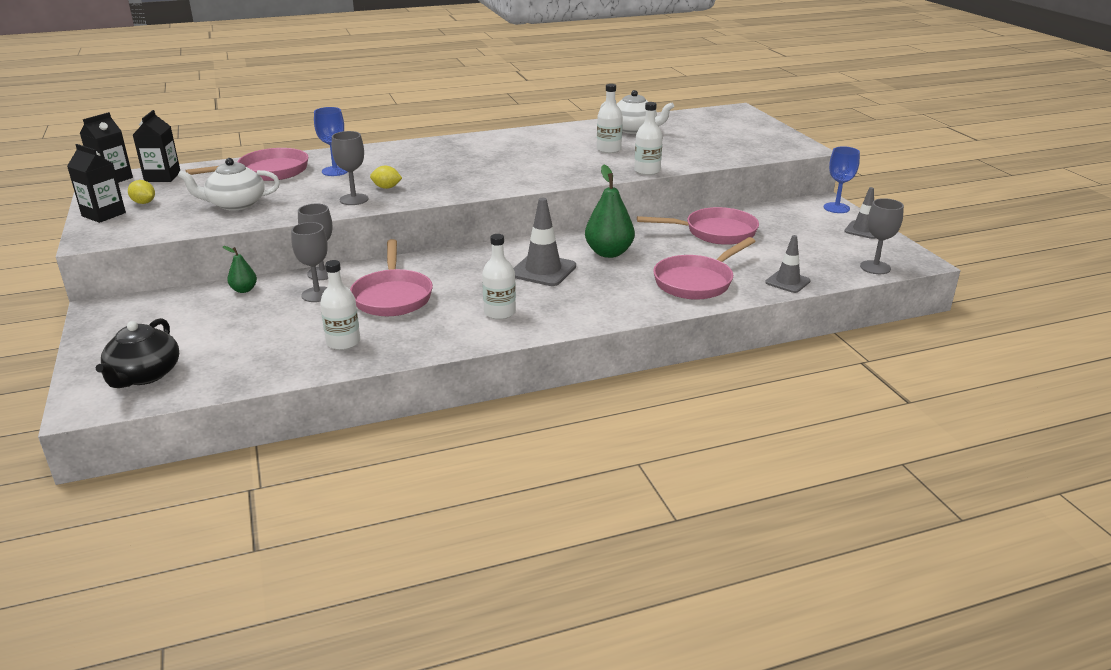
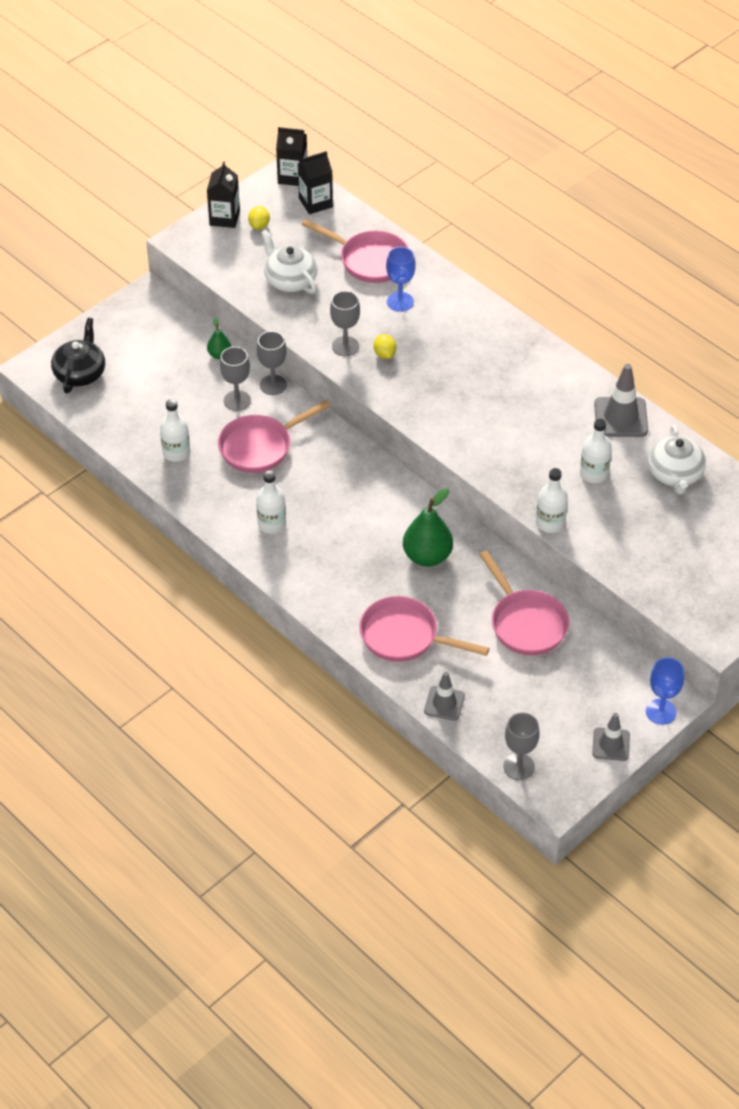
camera: 65 degrees right, 20 degrees up
black teapot [96,318,179,388] -> black teapot turned 120 degrees clockwise [51,318,105,393]
grey traffic cone [513,198,576,286] -> grey traffic cone moved to [594,364,648,437]

